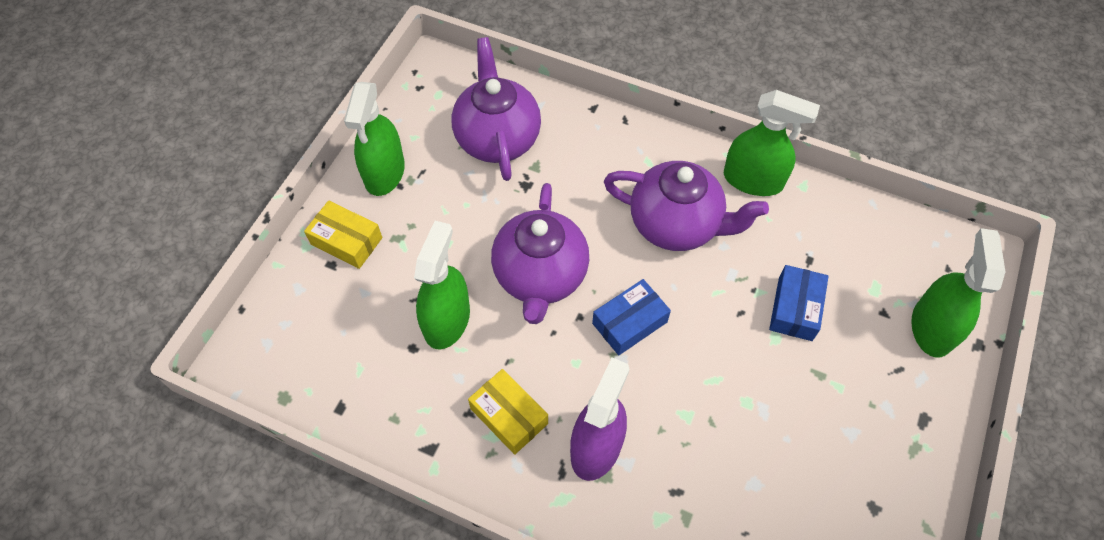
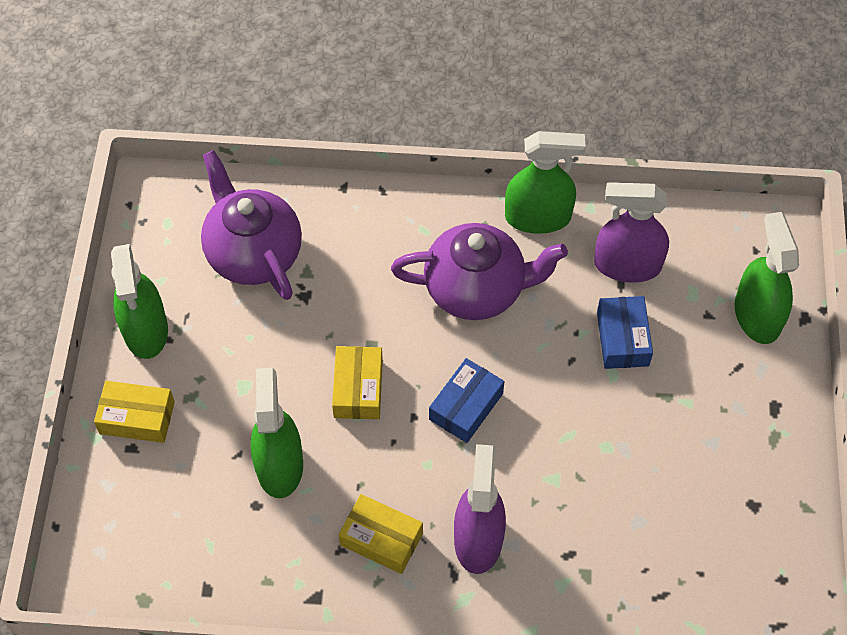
camera: 20 degrees left, 0 degrees up
purple teapot [491,183,589,324] -> yellow box [332,346,383,419]
none -> purple spray bottle [594,182,669,283]

